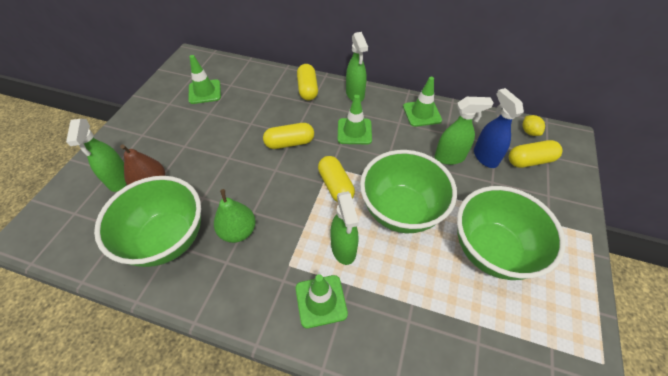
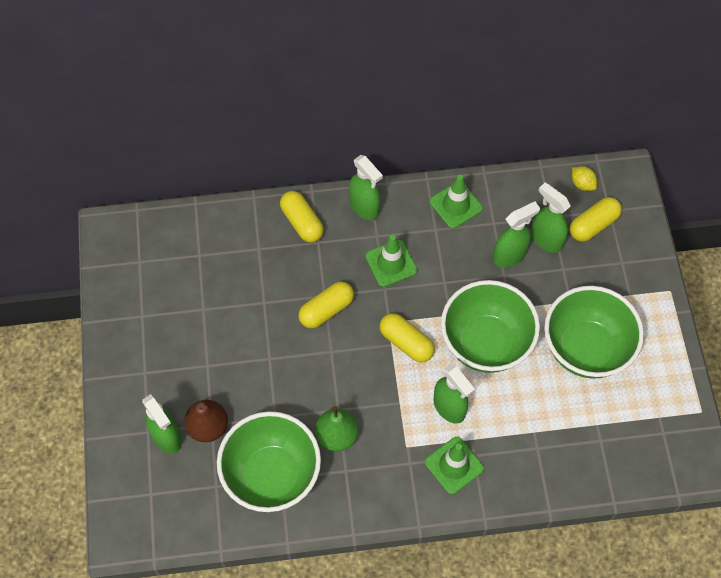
camera: 25 degrees left, 10 degrees up
green traffic cone [188,55,221,104] -> none
blue spray bottle [474,88,524,168] -> green spray bottle [531,182,571,253]

